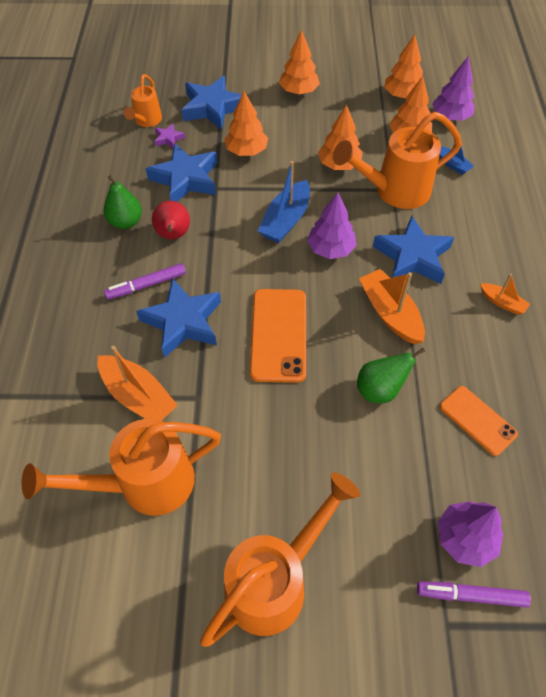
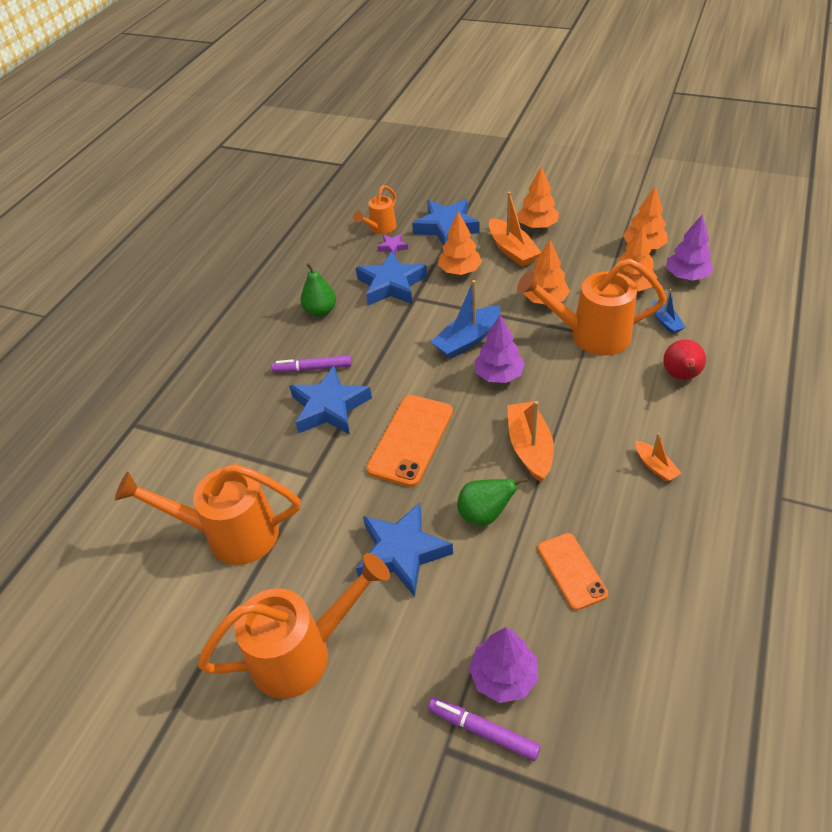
camera: 25 degrees right, 10 degrees down
orange boat [98,346,178,421] -> orange boat moved to [489,192,541,267]
red pear [152,201,190,239] -> red pear moved to [663,339,706,380]
blue star [373,216,454,284] -> blue star moved to [356,502,453,597]

